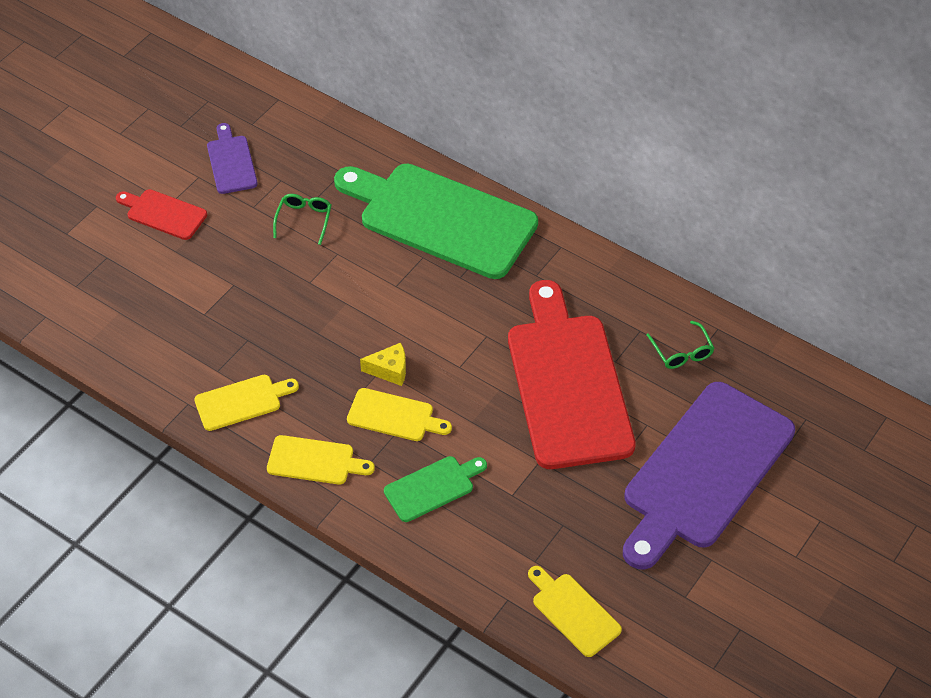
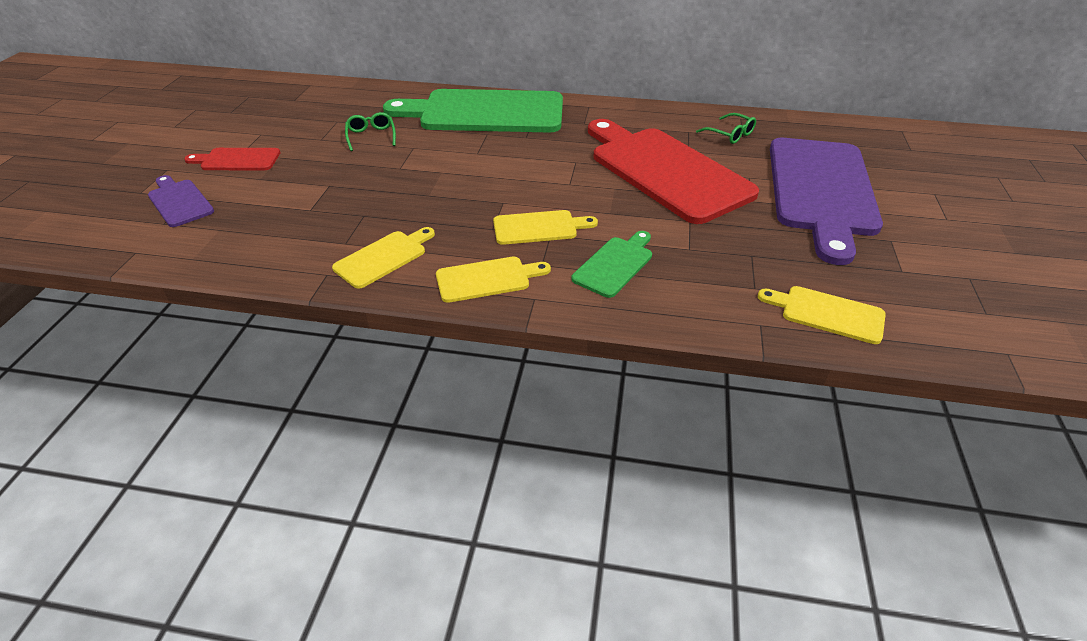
camera: 25 degrees left, 10 degrees down
purple cutting board [207,123,258,194] -> purple cutting board moved to [148,175,214,227]
yellow cheese [360,343,406,386] -> none

